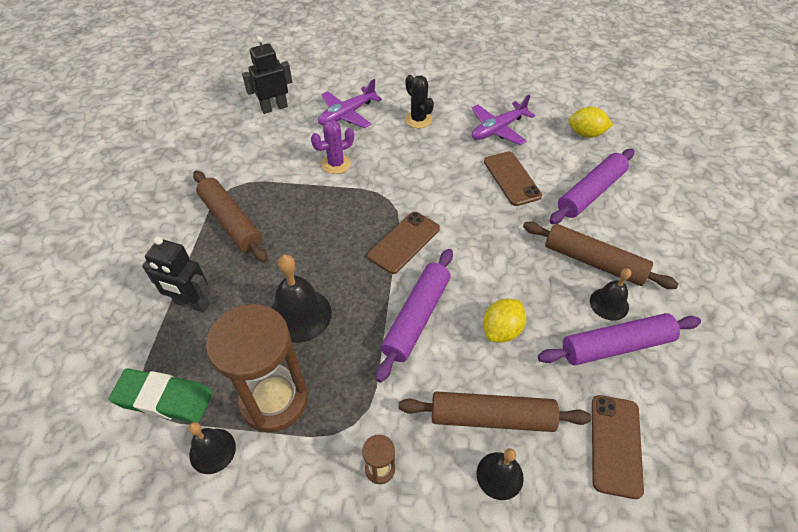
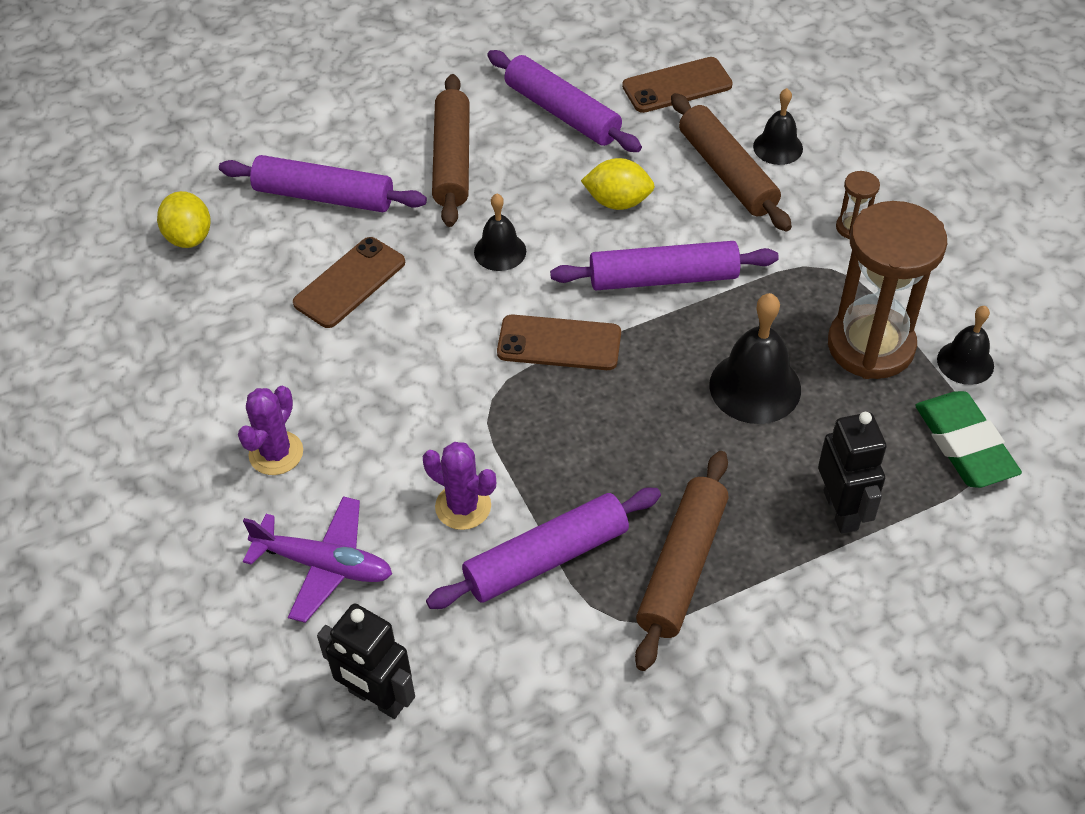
camera: 120 degrees left, 0 degrees up
black cactus [405,75,434,128] -> purple cactus [238,386,303,475]
purple plane [471,95,535,145] -> none
black bell [590,268,631,321] -> black bell moved to [474,194,526,271]
none -> purple rolling pin [426,488,661,609]

